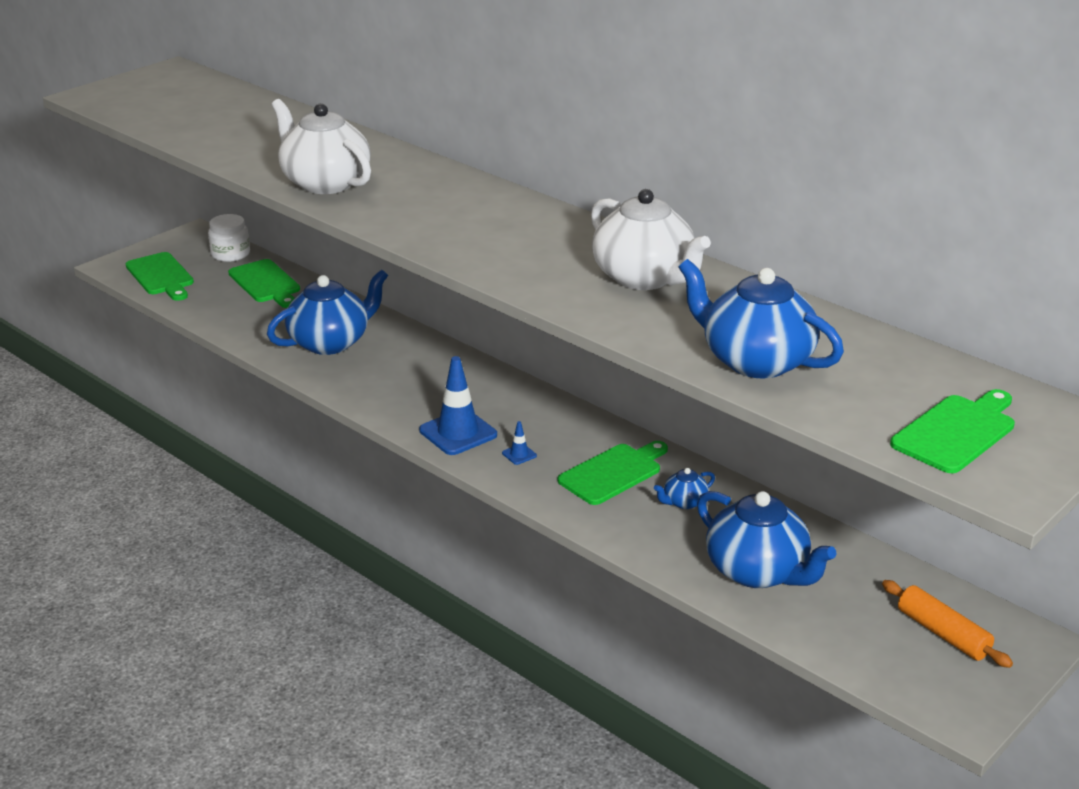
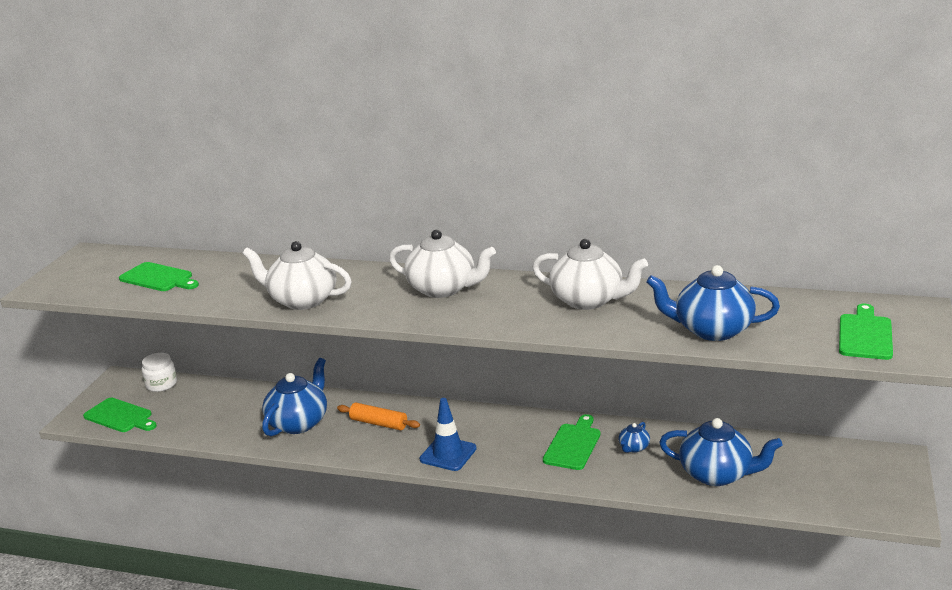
camera: 25 degrees left, 5 degrees down
green cutting board [228,259,300,308] -> green cutting board moved to [119,262,199,291]
blue traffic cone [502,421,537,465] -> none
orange rolling pin [882,580,1013,668] -> orange rolling pin moved to [337,403,420,430]
none -> white teapot [389,230,496,298]

